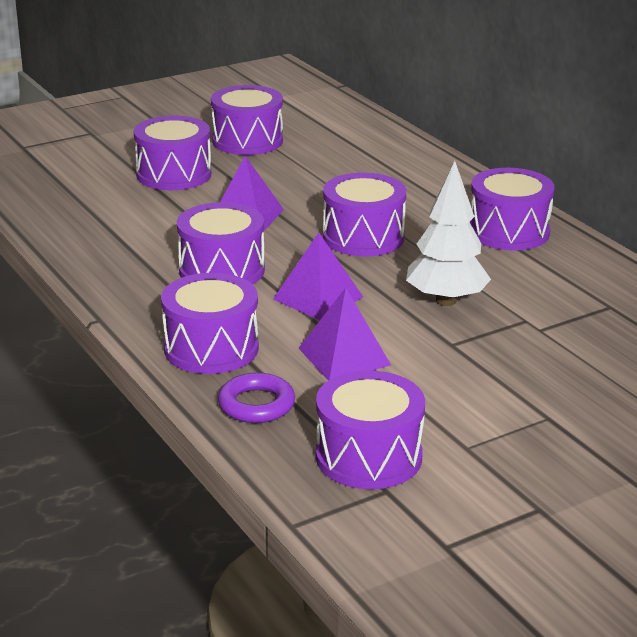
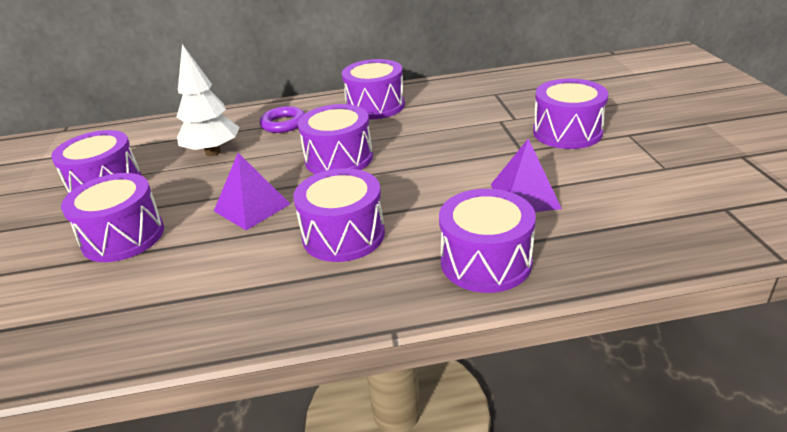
camera: 65 degrees left, 5 degrees up
purple ring [218,373,295,423] -> purple ring moved to [260,106,305,133]
purple pyramid [273,233,363,320] -> none
purple drum [316,370,425,489] -> purple drum moved to [533,79,608,149]
white tree [406,161,491,306] -> white tree moved to [177,44,240,156]

